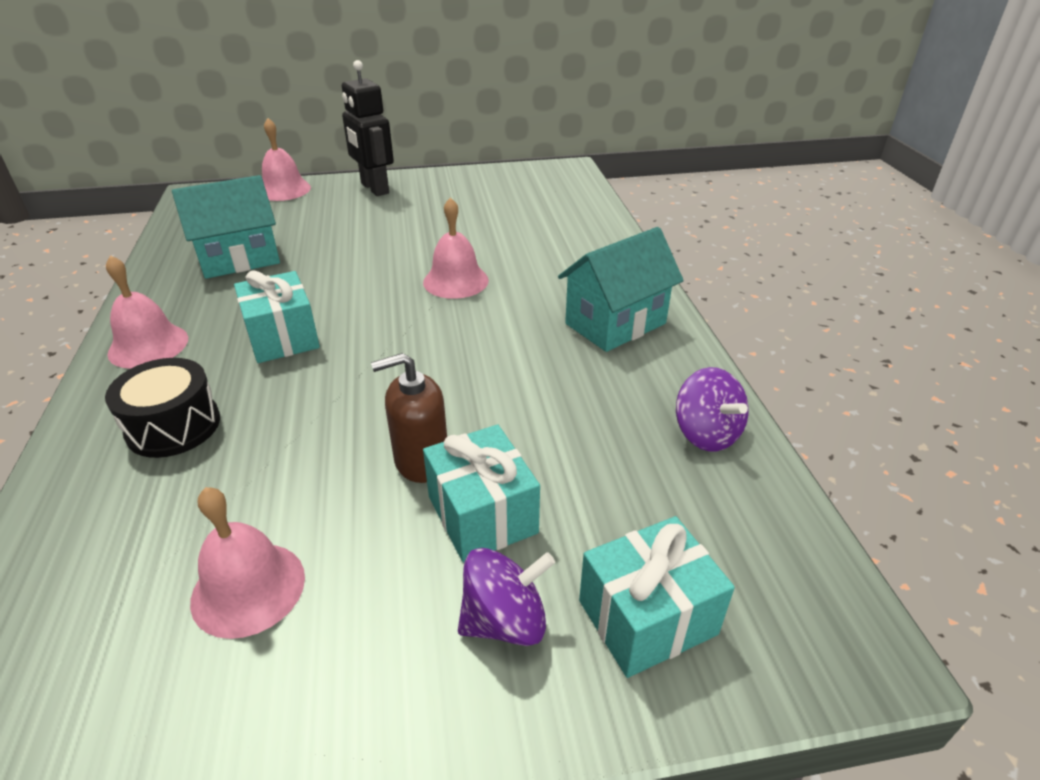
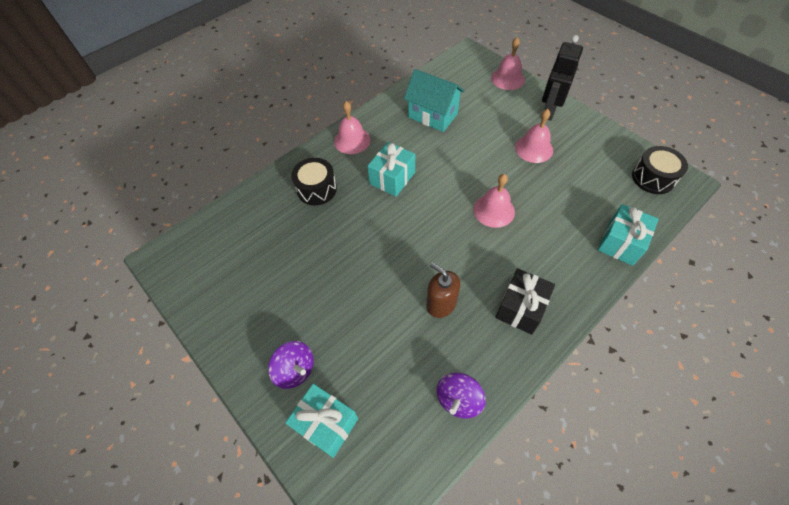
camera: 60 degrees right, 20 degrees up
pink bell [190,487,305,639] -> pink bell moved to [515,109,553,163]
brown soap dispenser [371,353,447,483] -> brown soap dispenser moved to [426,262,460,318]
turquoise gift [423,424,540,563] -> turquoise gift moved to [598,204,659,266]
turquoise house [558,227,684,352] -> black gift [495,268,555,335]
none -> black drum [632,146,688,194]

